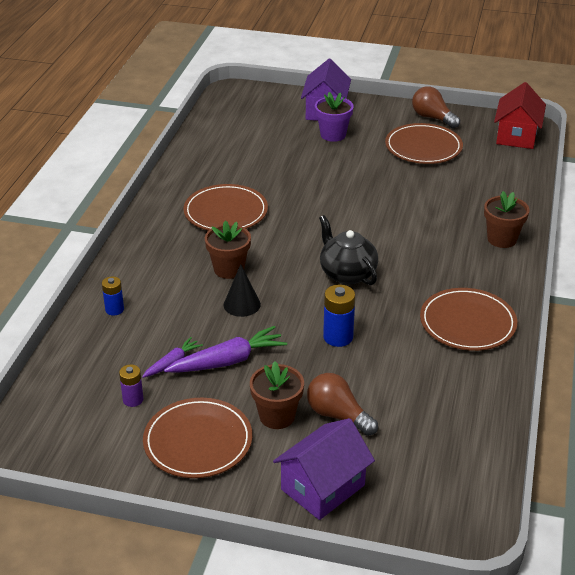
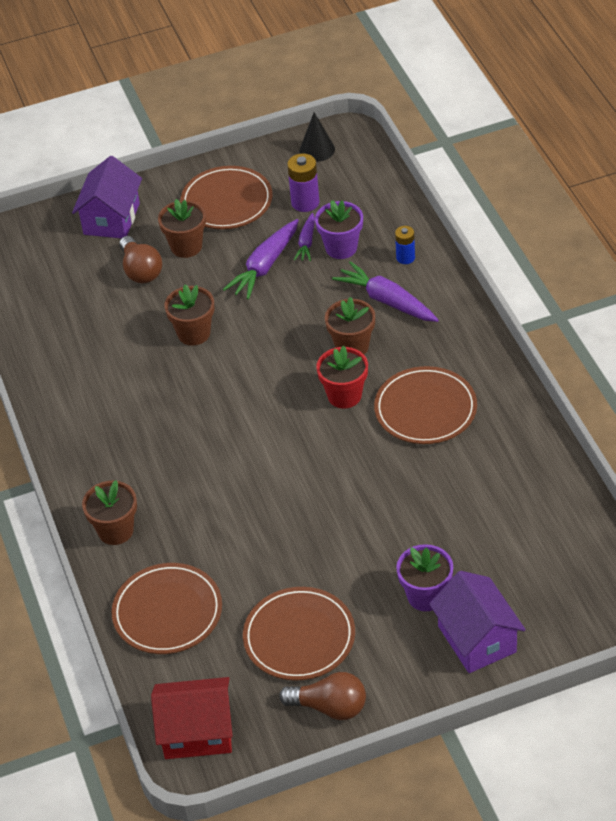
camera: 150 degrees right, 10 degrees up
purple battery [119,364,144,407] -> purple battery [288,153,319,212], size x1.54
black cone [224,264,261,317] -> black cone moved to [299,112,335,162]
brown light bulb [307,373,378,436] -> brown light bulb turned 60 degrees clockwise [119,236,162,283]
black teapot [319,215,378,285] -> none
blue battery [323,284,355,347] -> brown flower pot [164,285,214,346]
brown plate [420,288,517,351] -> brown plate moved to [112,563,222,654]
red house [494,82,546,149] -> red house turned 75 degrees counterclockwise [151,677,233,759]
none -> purple flower pot [315,200,363,259]
none -> red flower pot [316,345,368,409]
none -> purple carrot [332,261,439,322]

